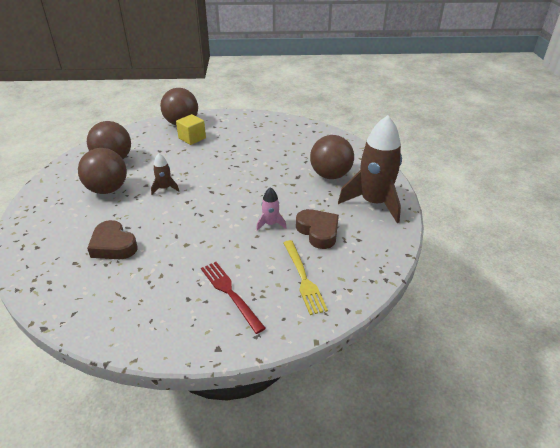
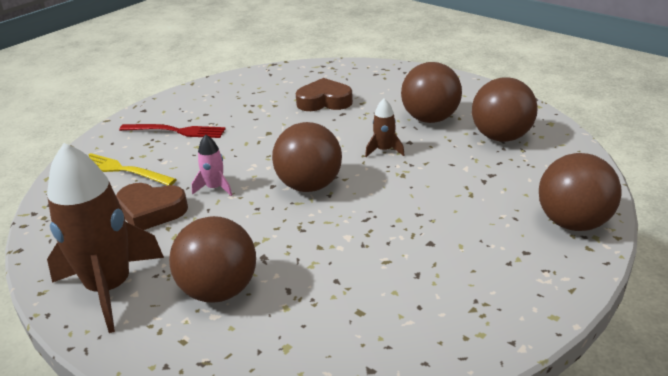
camera: 135 degrees right, 5 degrees down
yellow cube [176,114,206,145] -> none
none -> brown ball [272,122,342,192]

